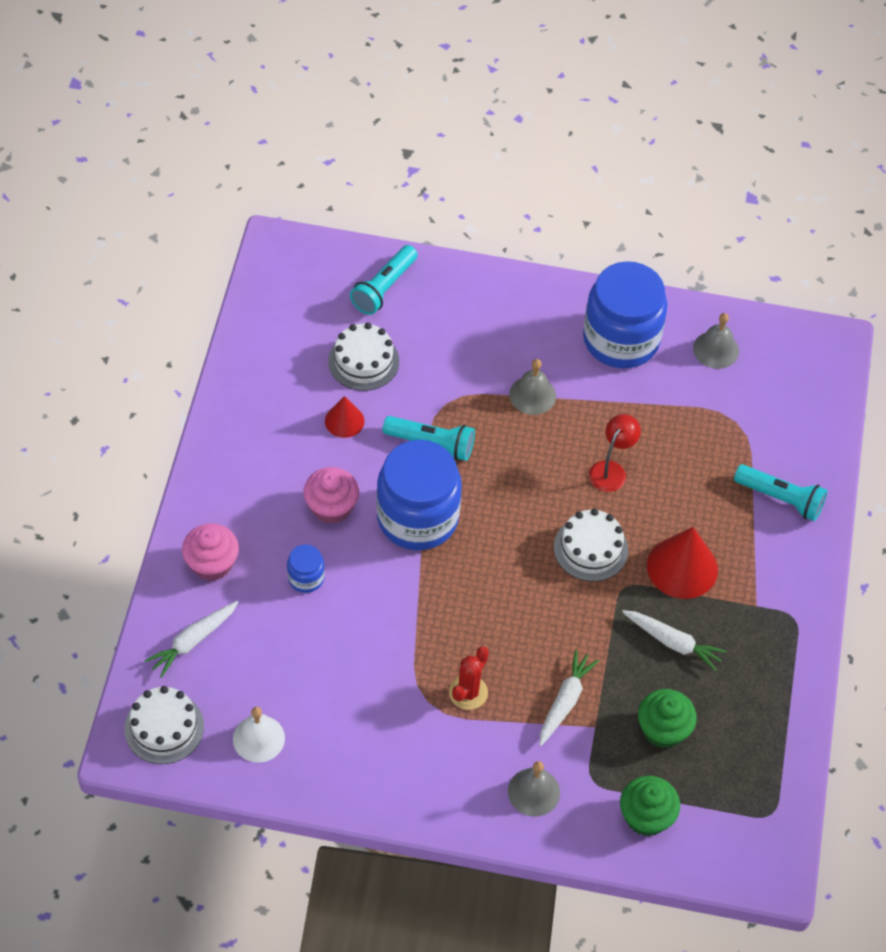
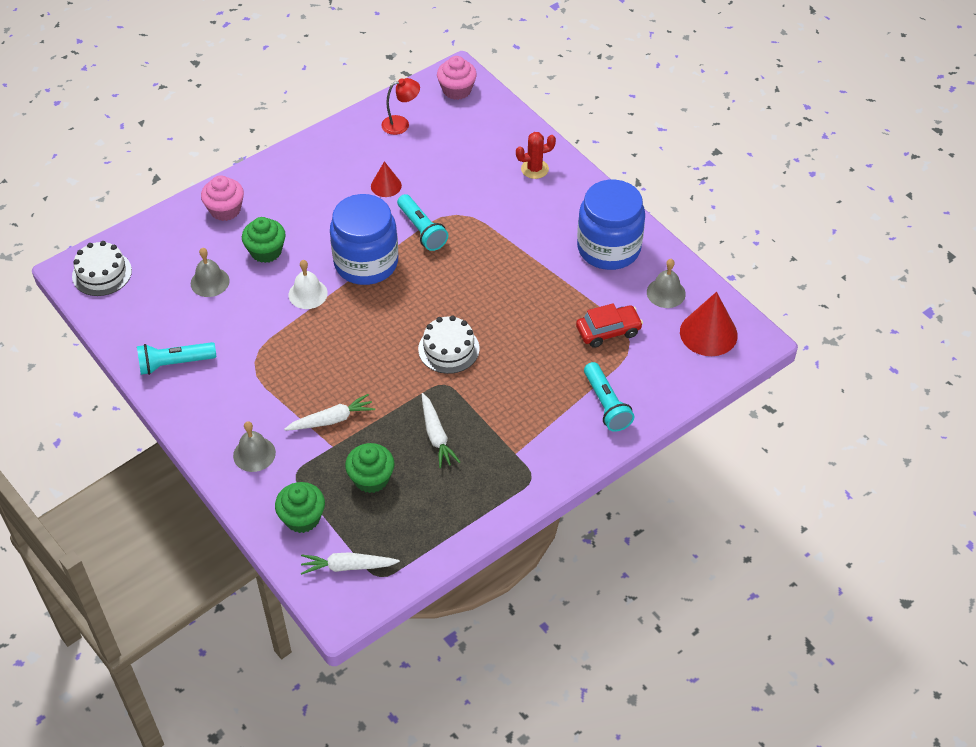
camera: 45 degrees right, 5 degrees down
white carrot [144,601,238,678] -> white carrot moved to [301,552,400,575]
white bell [233,707,285,763] -> white bell moved to [289,260,328,309]
blue jar [287,545,325,593] -> green cupcake [242,217,286,263]
pink cupcake [303,467,359,524] -> pink cupcake moved to [437,56,477,100]
white cake [328,323,399,391] -> none
turquoise flashlight [350,245,418,315] -> turquoise flashlight moved to [137,342,216,375]
red cactus [449,646,489,710] -> red cactus moved to [516,132,556,179]
grey bell [509,359,556,415] -> grey bell moved to [191,248,230,297]
red lamp [589,414,641,492] -> red lamp moved to [381,78,420,135]
red cone [647,527,718,599] -> red cone moved to [680,292,738,356]
none -> red car [576,303,643,348]

